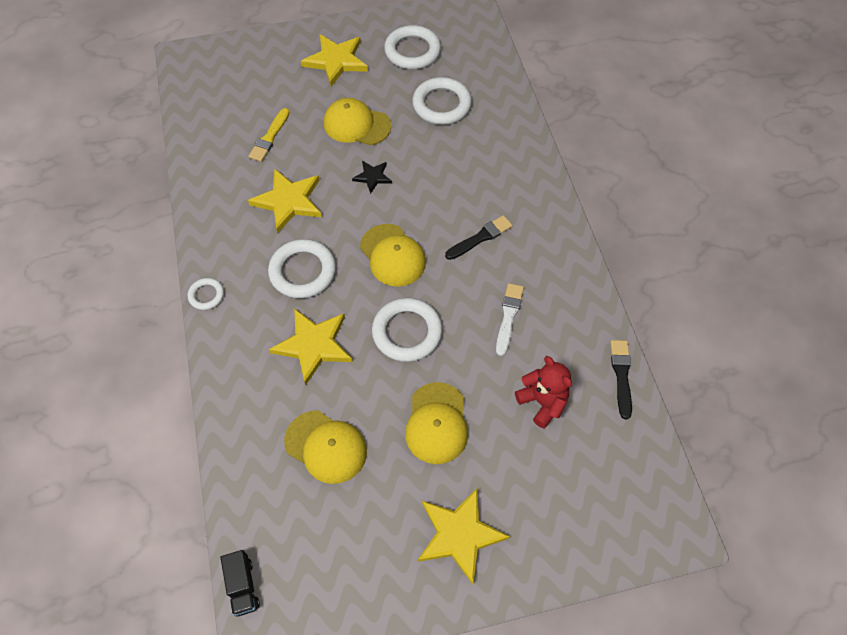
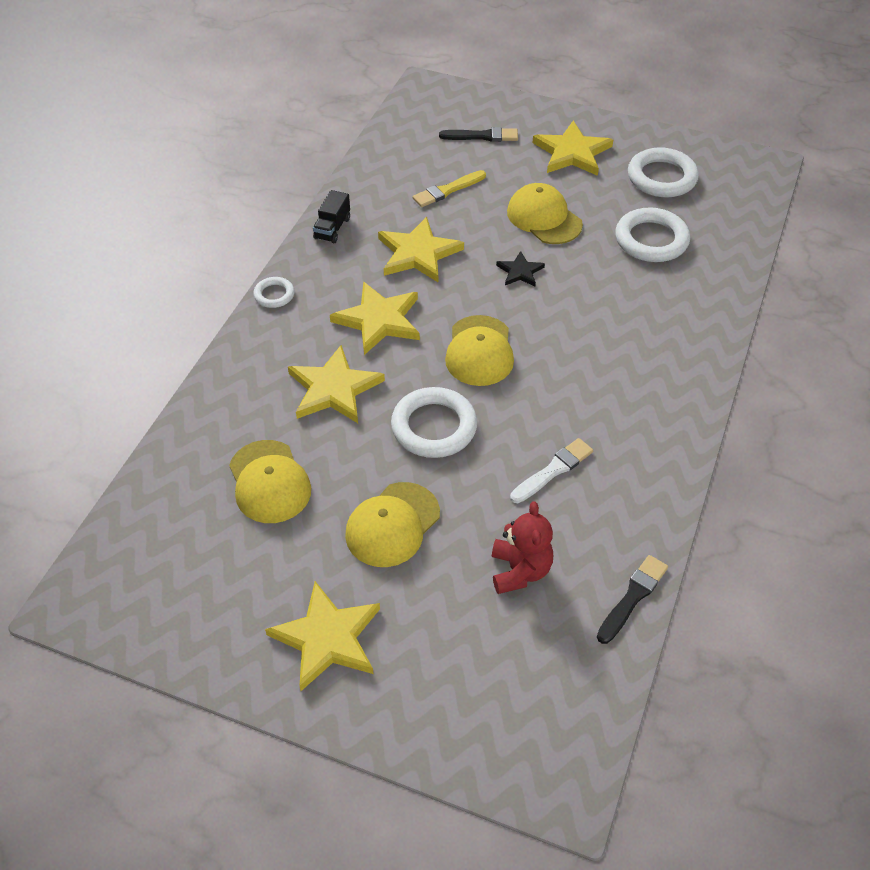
camera: 35 degrees right, 10 degrees down
black truck [220,550,260,616] -> black truck moved to [313,190,350,243]
white ring [268,239,336,298] -> yellow star [330,282,420,355]
black brush [445,215,513,260] -> black brush moved to [439,127,518,142]

